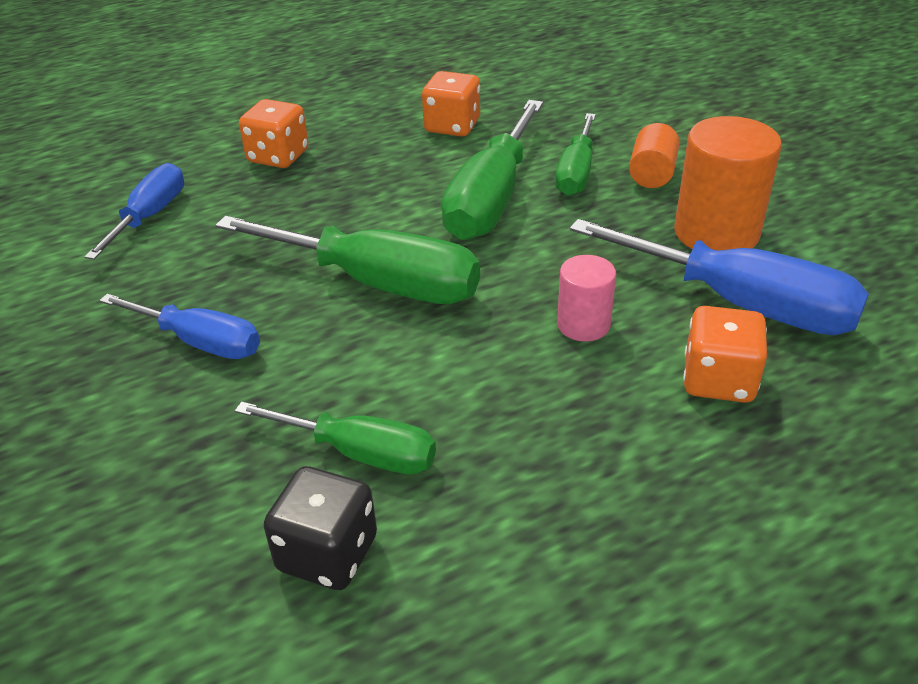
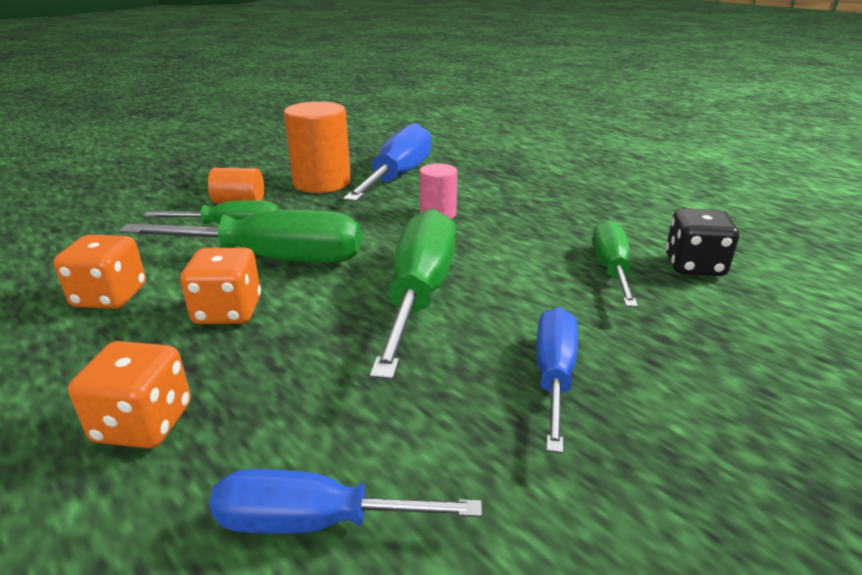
camera: 105 degrees left, 10 degrees down
orange dice [683,306,767,403] -> orange dice moved to [180,248,261,324]

